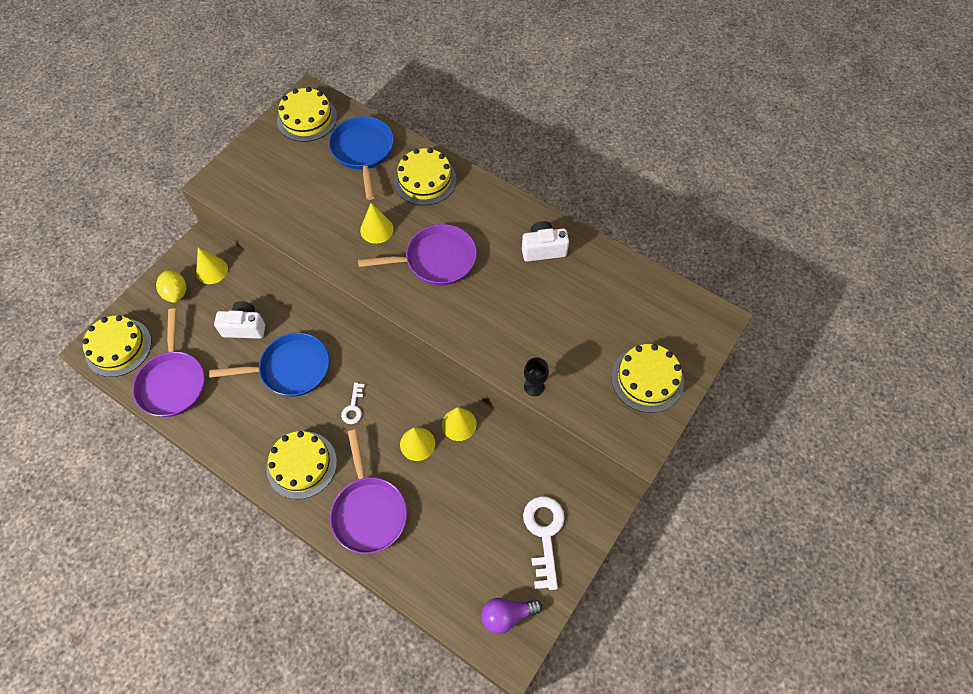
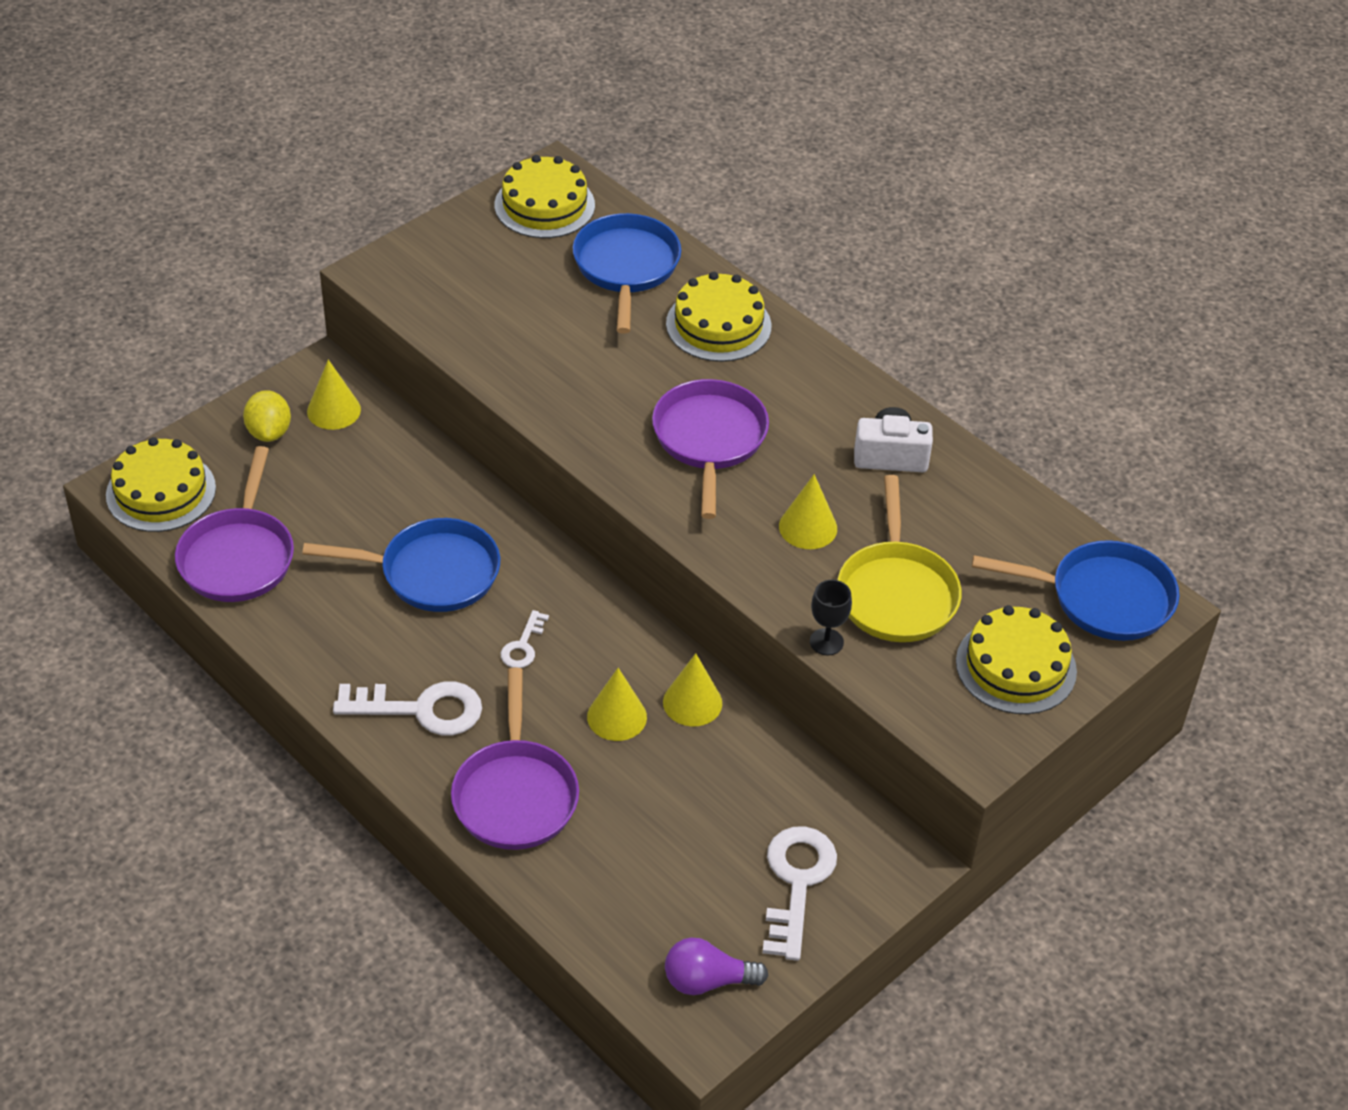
camera: 10 degrees right, 15 degrees down
white camera [214,301,265,339] -> none
yellow cake [266,431,337,499] -> white key [333,681,482,735]
purple pan [358,224,477,286] -> purple pan turned 90 degrees counterclockwise [652,379,769,519]
yellow cone [360,203,394,244] -> yellow cone moved to [779,474,837,549]
none -> yellow pan [837,475,962,642]
none -> blue pan [972,540,1179,641]

